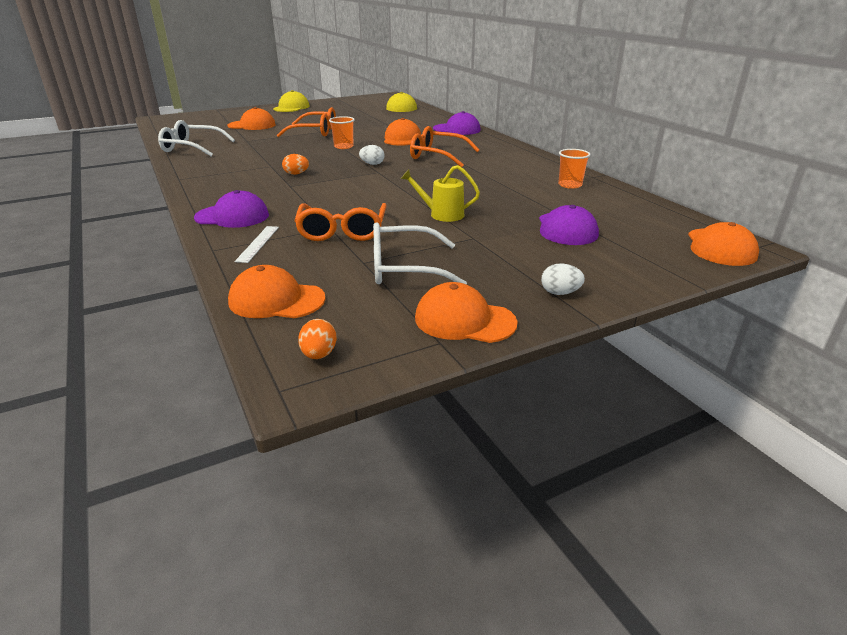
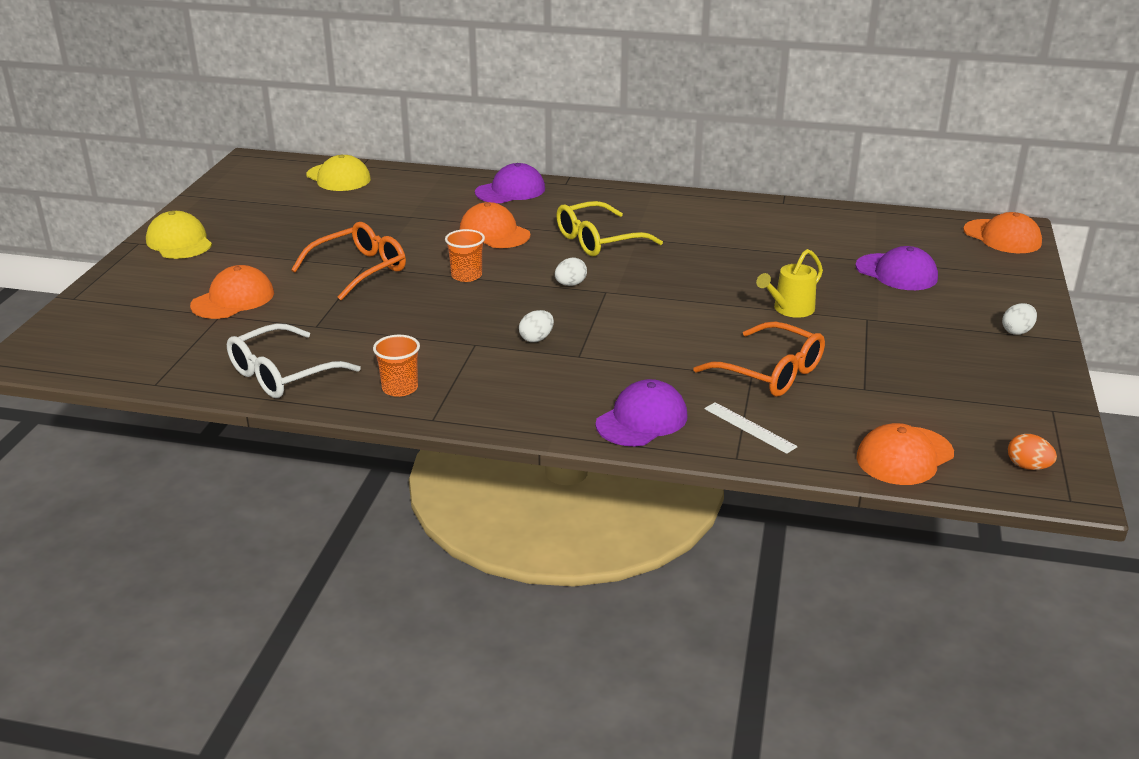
camera: 50 degrees left, 0 degrees up
orange egg [282,154,309,175] -> white egg [519,310,554,342]
white glasses [373,222,467,285] -> none
orange glasses [410,126,479,167] -> yellow glasses [556,201,663,256]
orange cap [415,282,518,343] -> none
orange cup [558,149,590,189] -> orange cup moved to [373,335,420,397]

